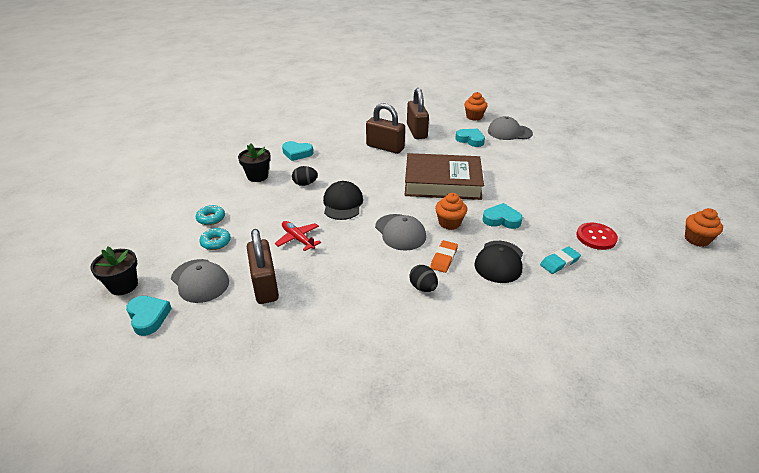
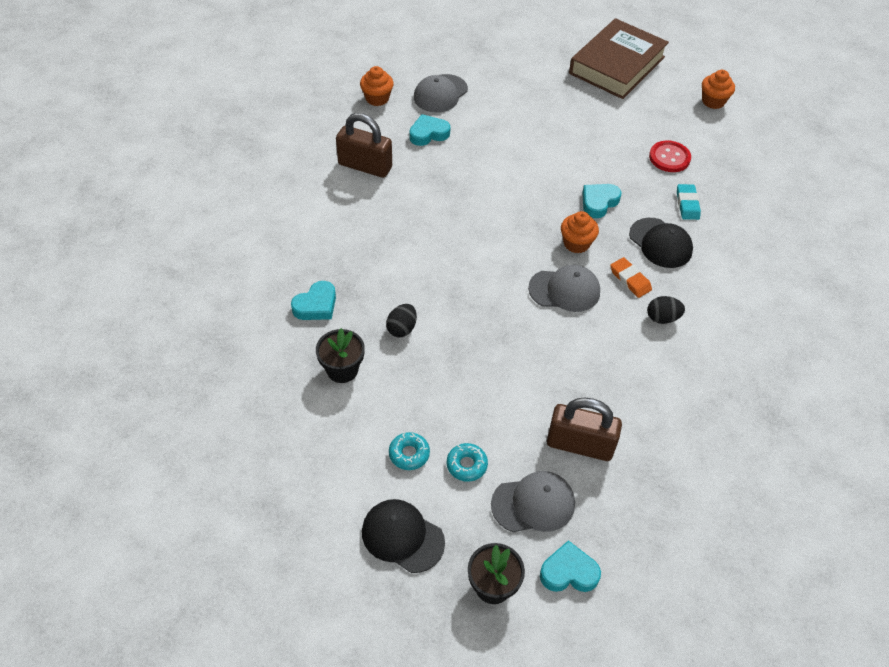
camera: 60 degrees left, 15 degrees up
red plane [275,221,321,251] -> none
black cap [323,181,363,220] -> black cap moved to [362,499,445,573]
brown padlock [366,103,405,154] -> none
brown book [405,153,484,200] -> brown book moved to [569,18,669,99]

